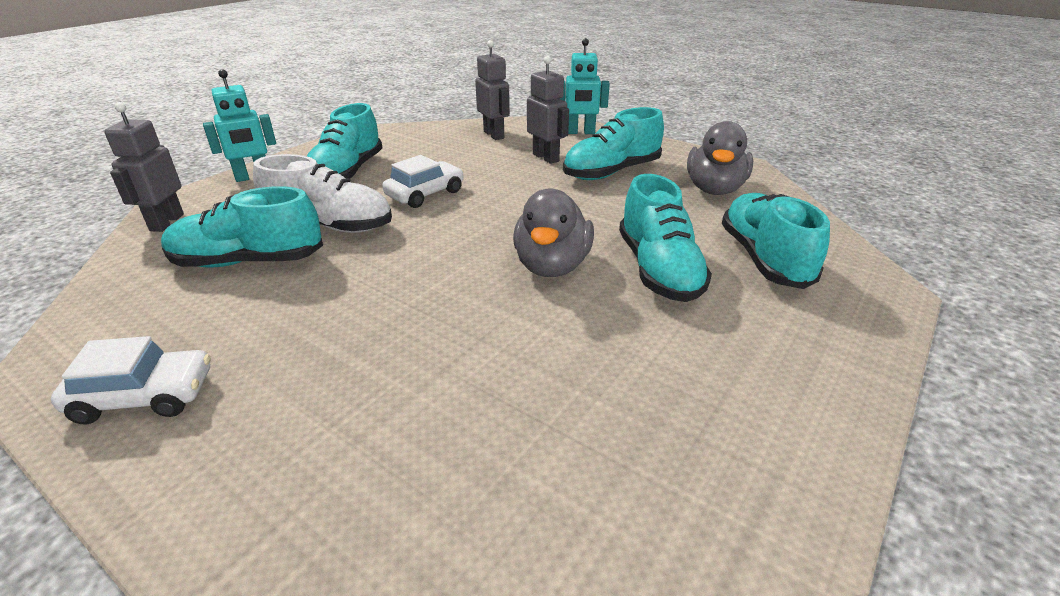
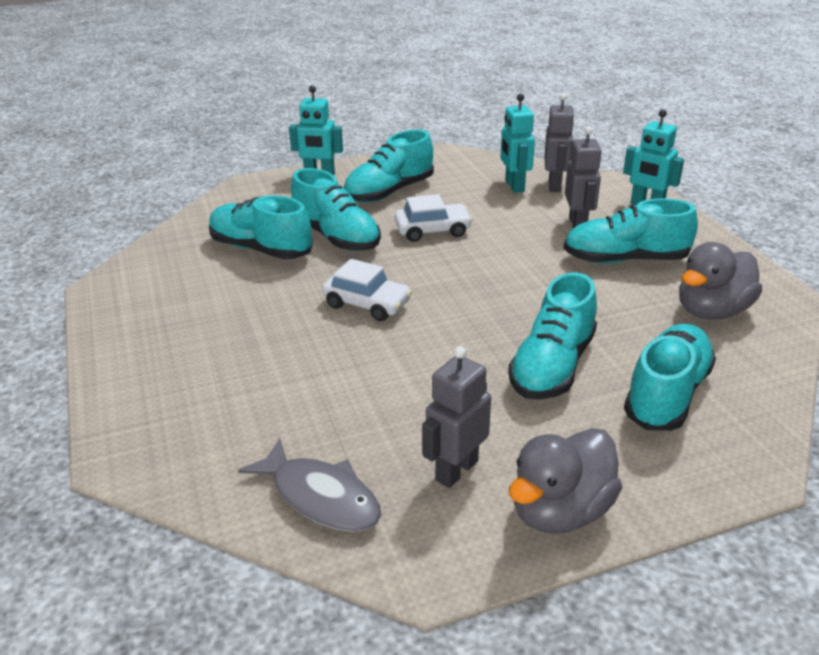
camera: 35 degrees right, 0 degrees up
white car [51,336,211,424] -> white car moved to [322,259,412,321]
grey robot [104,102,184,232] -> grey robot moved to [422,346,491,488]
white shoe [253,154,392,233] -> turquoise shoe [291,168,381,251]
grey duck [513,188,594,277] -> grey duck moved to [509,428,622,534]
none -> grey fish [238,438,381,532]
none -> turquoise robot [500,94,535,193]

